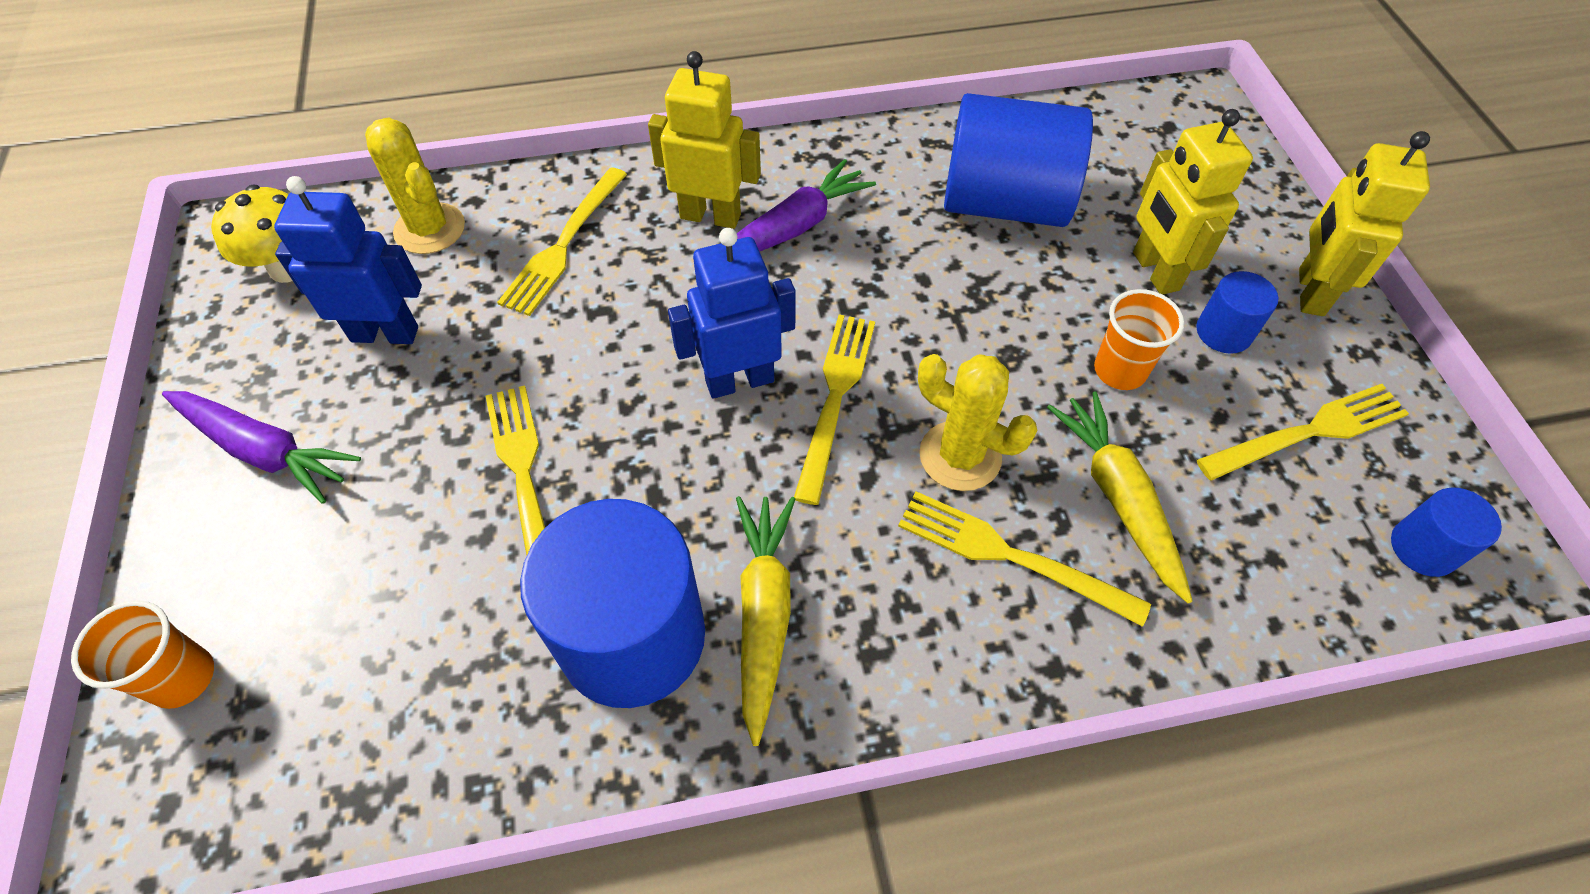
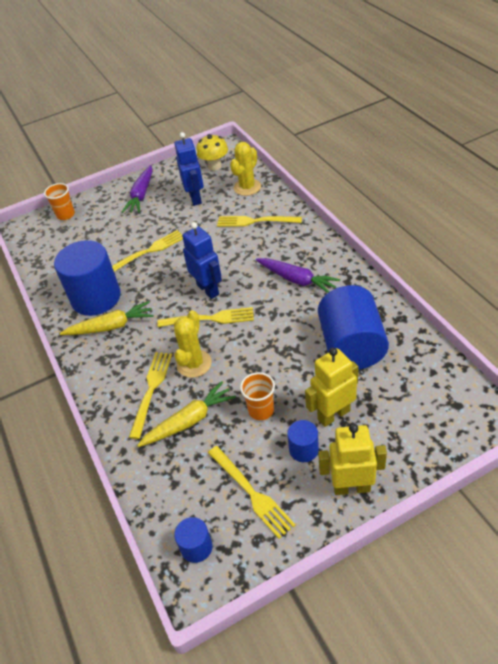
camera: 80 degrees right, 10 degrees down
yellow robot [648,51,761,229] -> none

